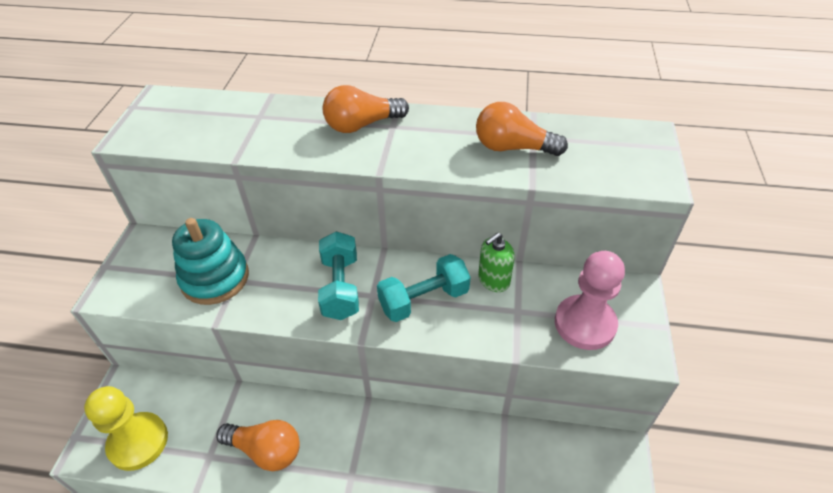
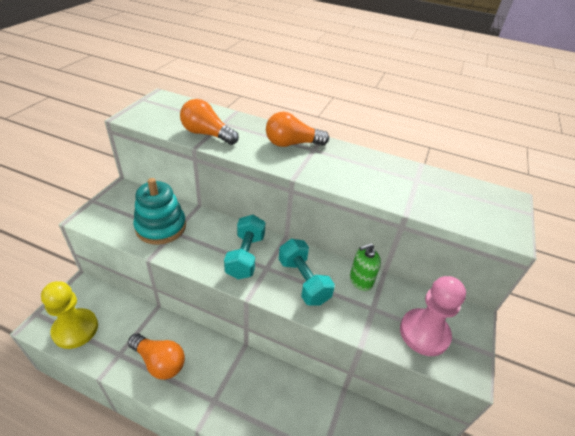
camera: 10 degrees right, 5 degrees down
turquoise dumbbell [377,254,470,322] -> turquoise dumbbell turned 75 degrees clockwise [279,239,335,306]
orange light bulb [476,102,568,156] -> orange light bulb moved to [180,99,239,145]

